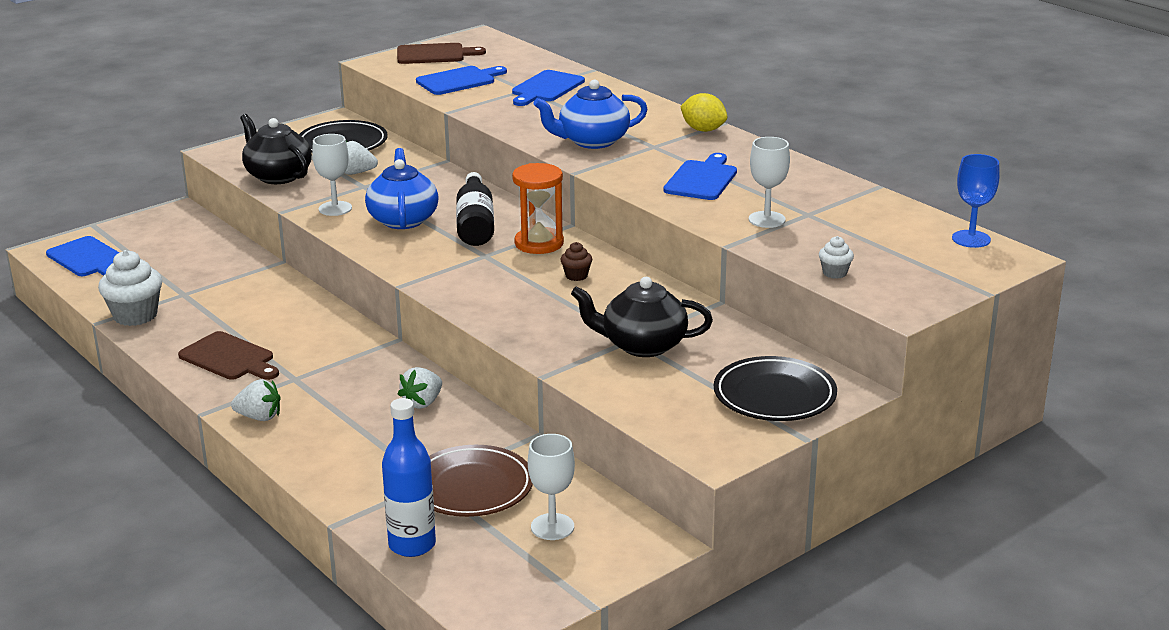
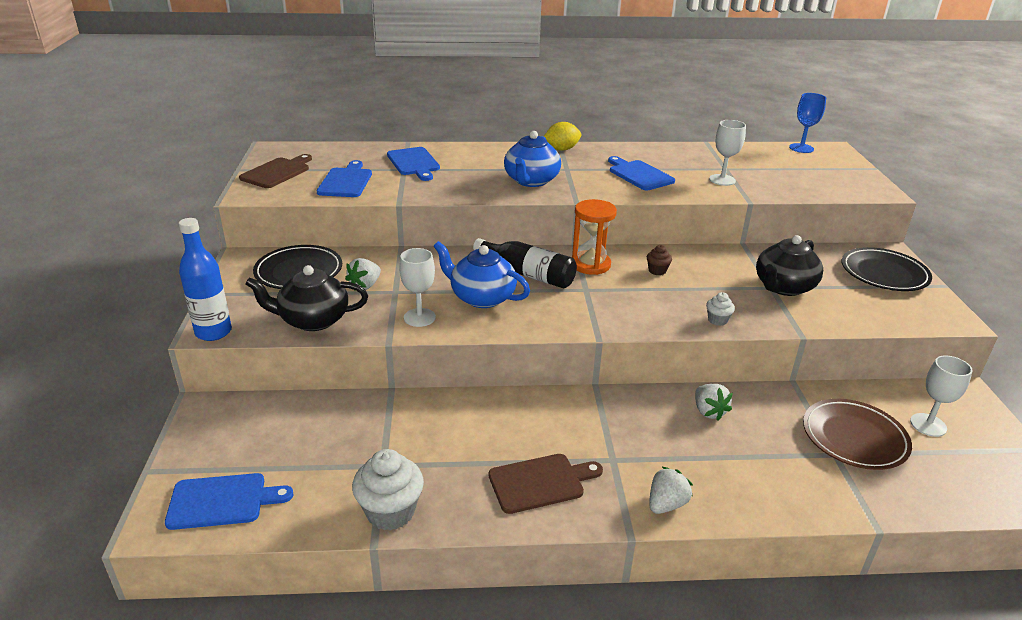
camera: 55 degrees left, 5 degrees up
blue bottle [382,398,436,557] -> blue bottle moved to [179,218,232,341]
white cupcake [819,236,854,279] -> white cupcake moved to [706,292,735,326]

